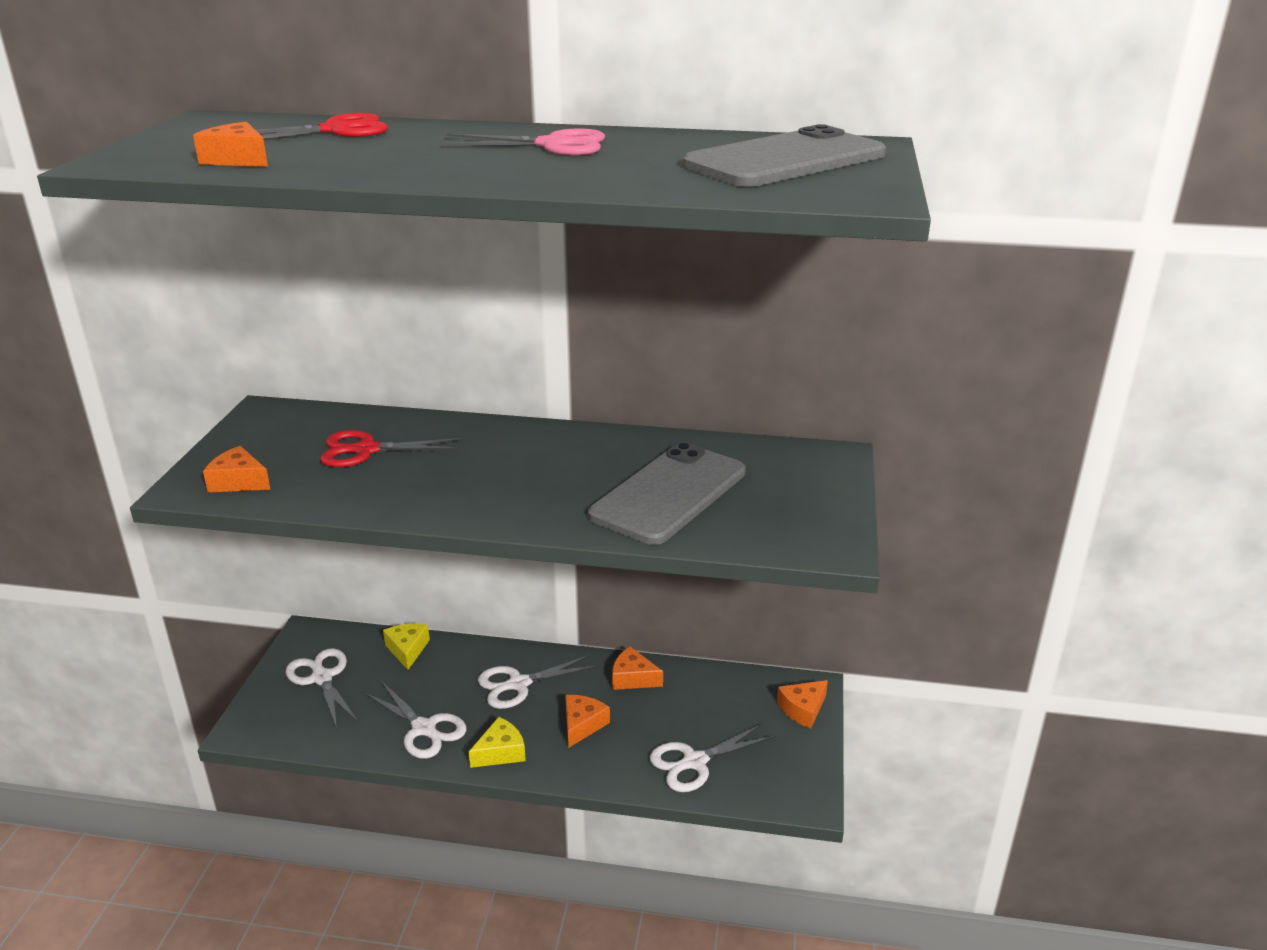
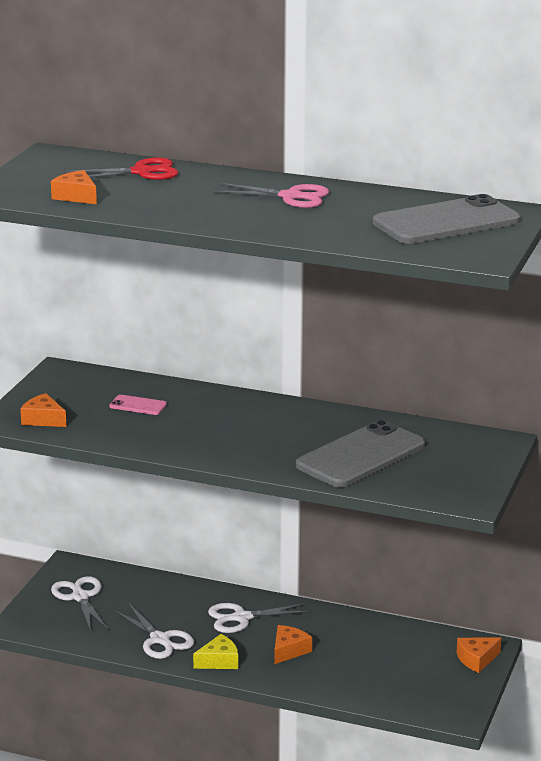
camera: 10 degrees right, 5 degrees down
red scissors [320,430,461,467] -> pink phone [110,395,167,415]
yellow cheese [383,624,430,670] -> none
orange cheese [612,647,663,690] -> none
white scissors [650,723,776,792] -> none

